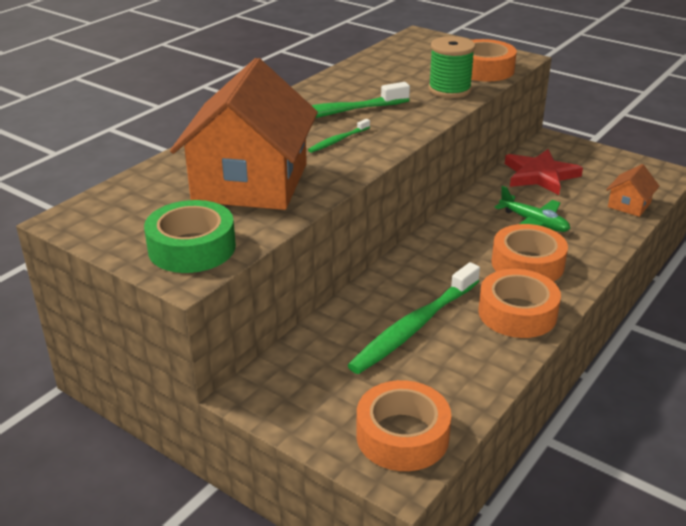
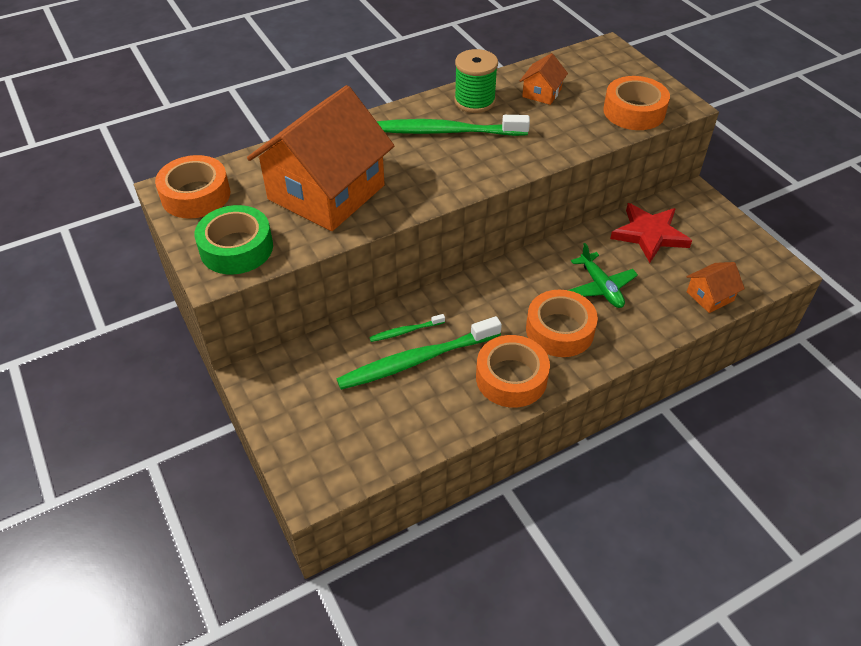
camera: 25 degrees right, 15 degrees up
green toothbrush [308,119,370,153] -> green toothbrush moved to [369,314,445,342]
orange tape [356,380,451,471] -> orange tape moved to [155,155,230,219]
green spool [428,36,475,98] -> green spool moved to [454,49,498,113]
none -> orange house [520,53,568,105]

